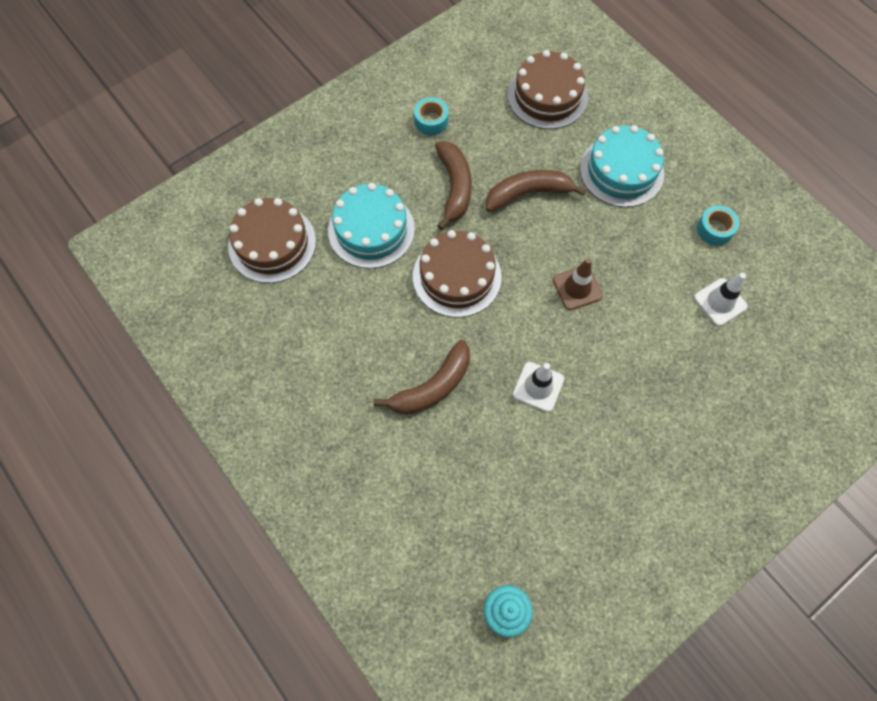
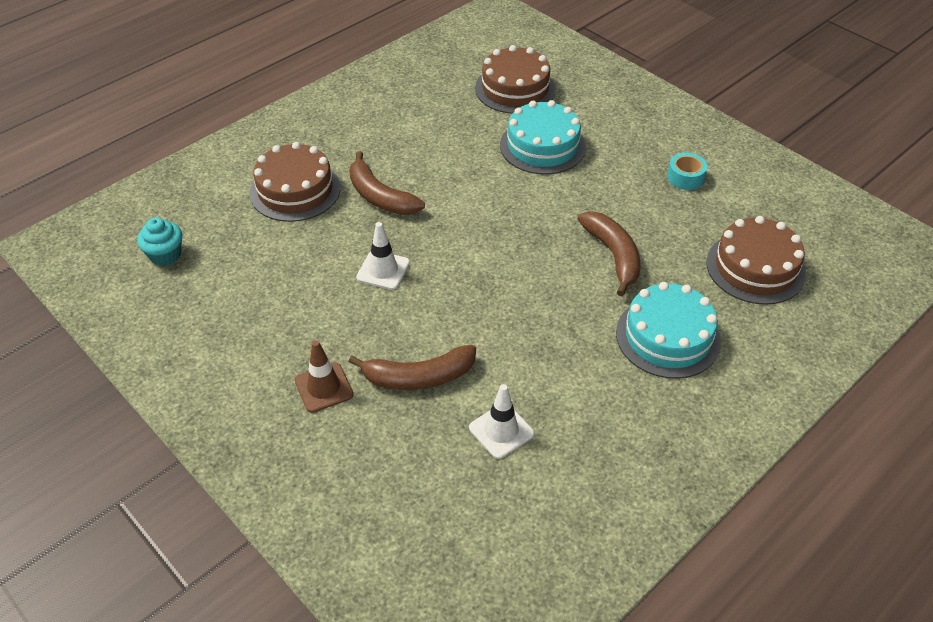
camera: 85 degrees right, 20 degrees down
brown cake [413,230,502,317] -> brown cake moved to [250,142,341,222]
brown banana [435,141,472,230] -> brown banana moved to [349,345,476,390]
brown traffic cone [553,258,603,310] -> brown traffic cone moved to [295,340,353,413]
turquoise tape [697,205,739,246] -> none

